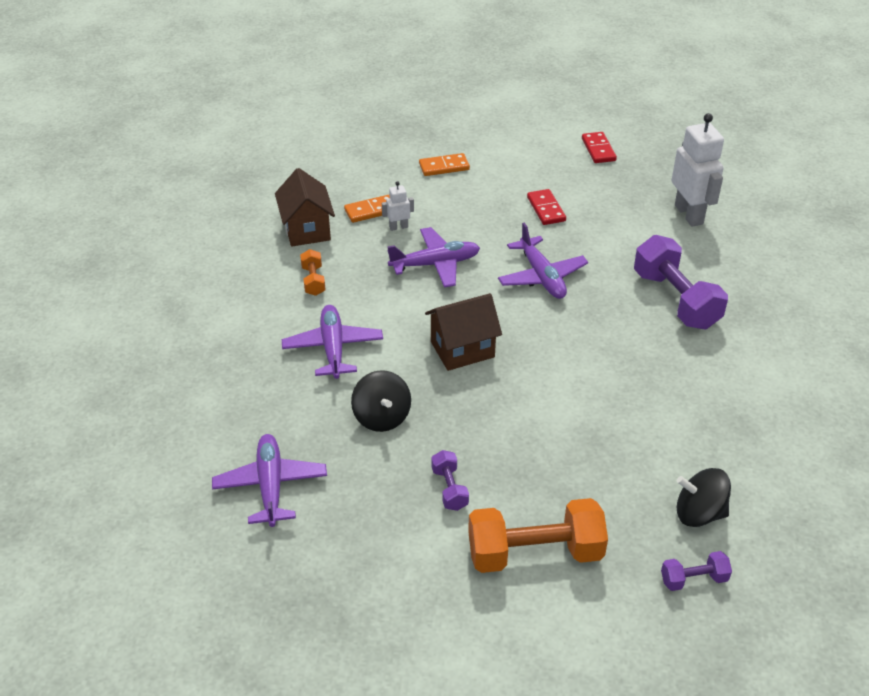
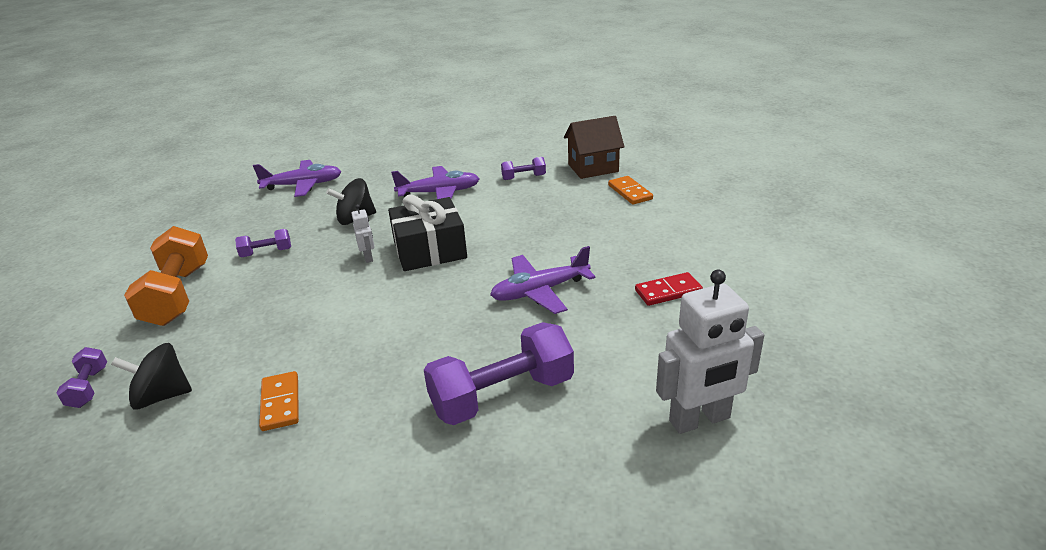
camera: 90 degrees right, 10 degrees down
orange dumbbell [300,249,326,296] -> purple dumbbell [501,157,546,180]
white robot [382,181,414,231] -> white robot moved to [352,204,375,263]
purple plane [387,227,480,288] -> none
orange domino [419,153,470,176] -> orange domino moved to [259,371,299,431]
brown house [425,293,502,371] -> black gift [388,194,467,271]
red domino [582,132,617,163] -> none
black spinning top [677,468,731,527] -> black spinning top turned 105 degrees counterclockwise [111,343,192,409]

